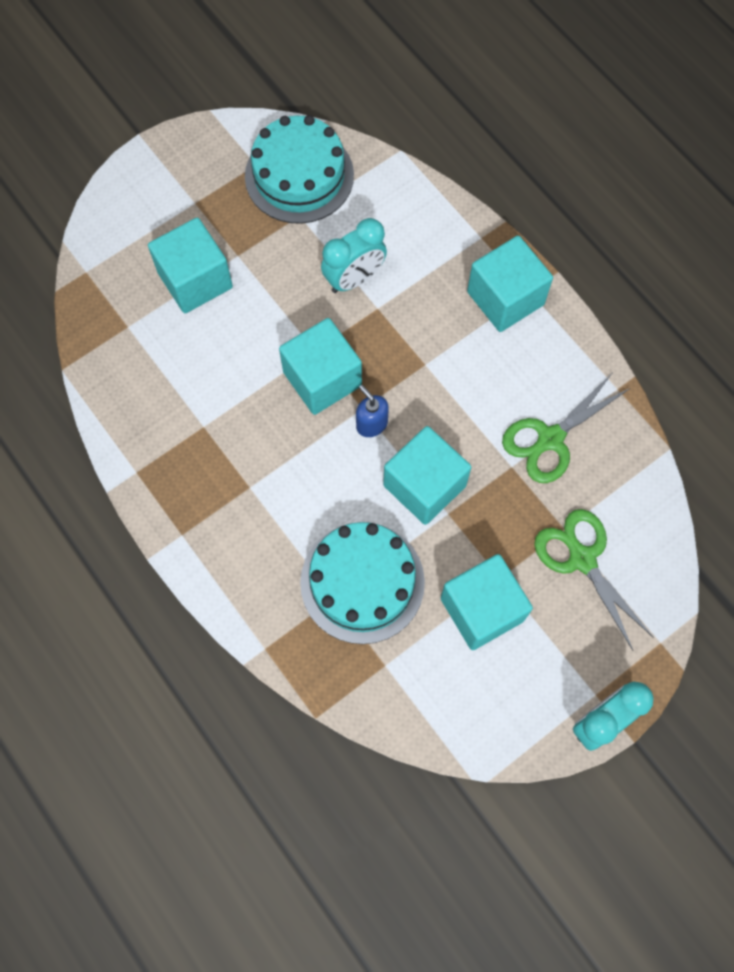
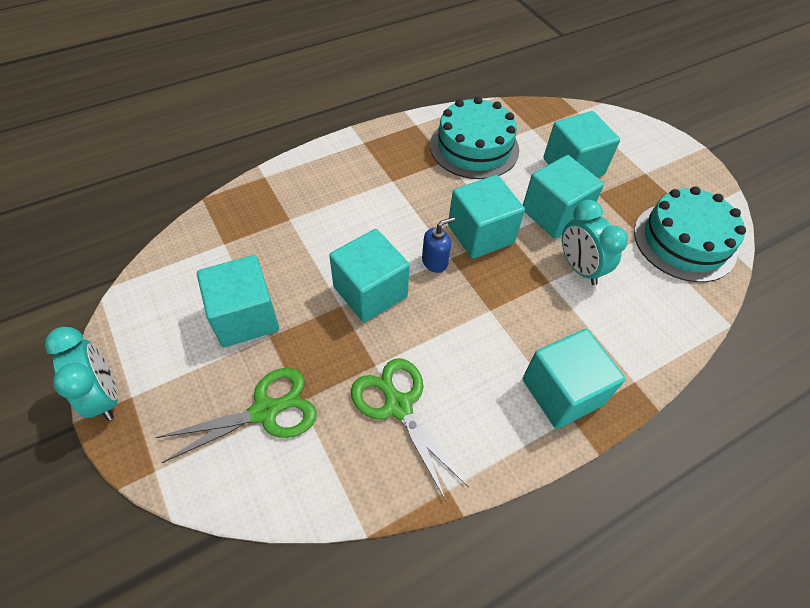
camera: 95 degrees right, 15 degrees down
turquoise cake [300,522,425,644] -> turquoise cake moved to [430,97,519,179]
none -> turquoise cube [523,155,604,238]

